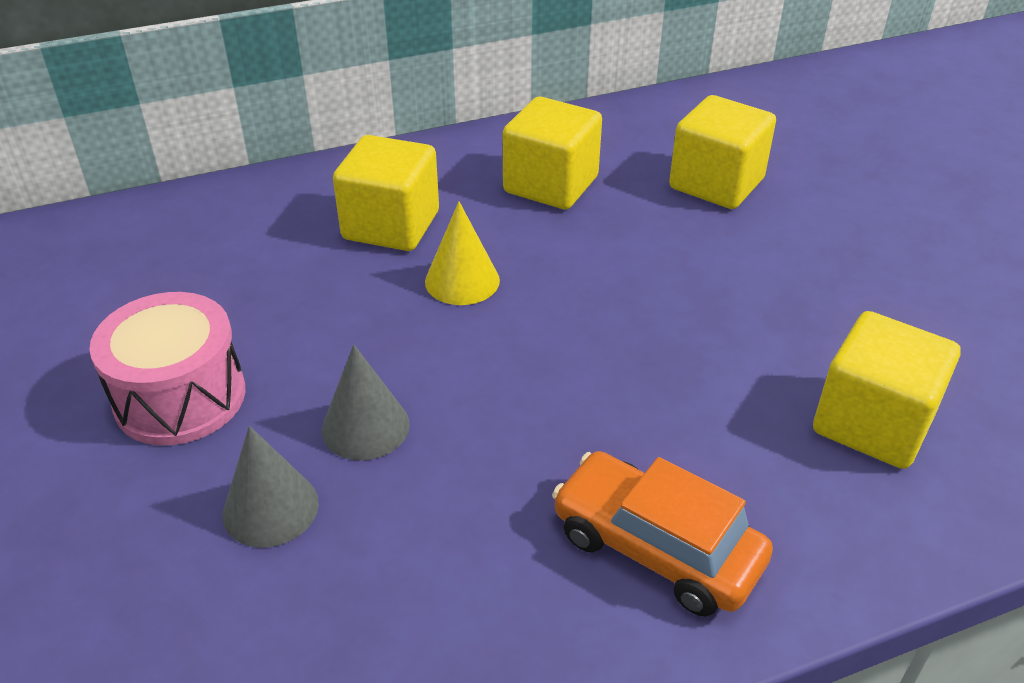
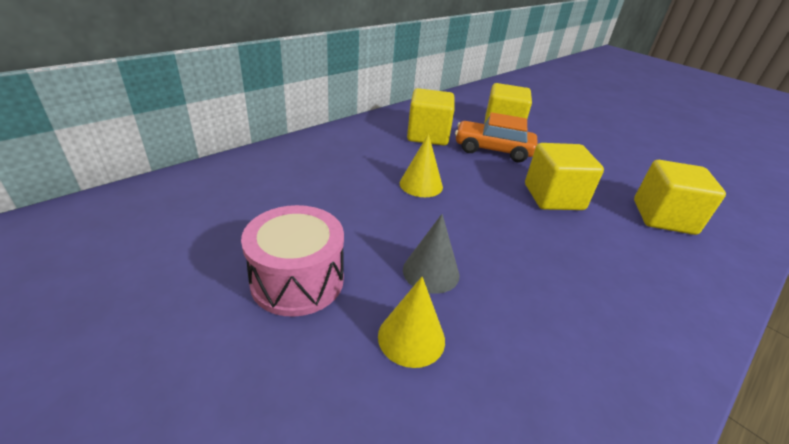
camera: 25 degrees left, 5 degrees down
grey cone [223,426,319,548] -> yellow cone [378,277,445,368]
yellow cube [333,135,439,251] -> yellow cube moved to [525,143,604,210]
orange car [552,451,773,617] -> orange car moved to [455,112,538,162]

